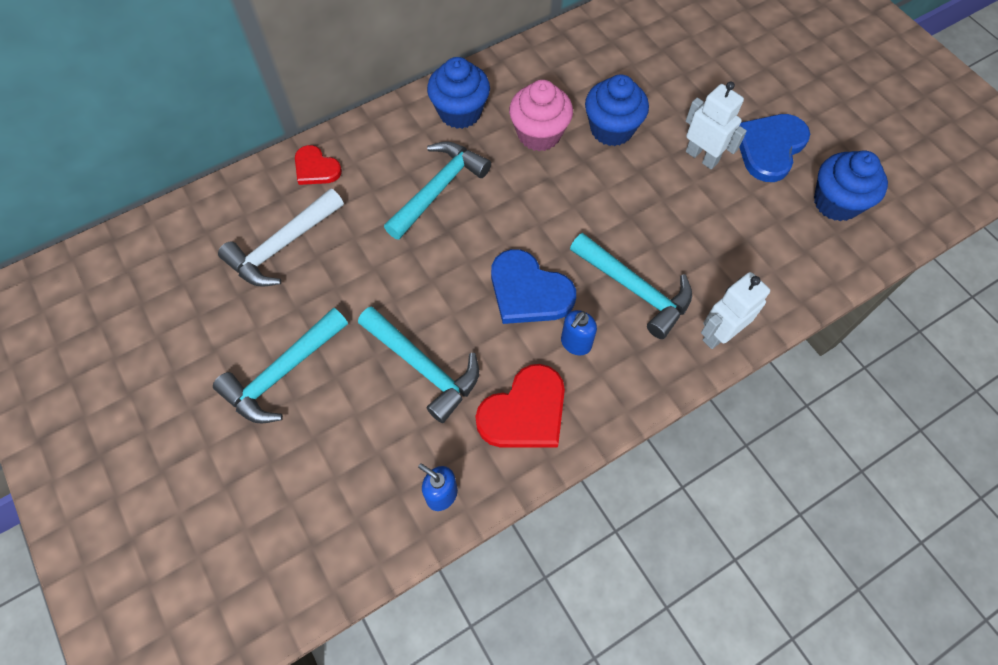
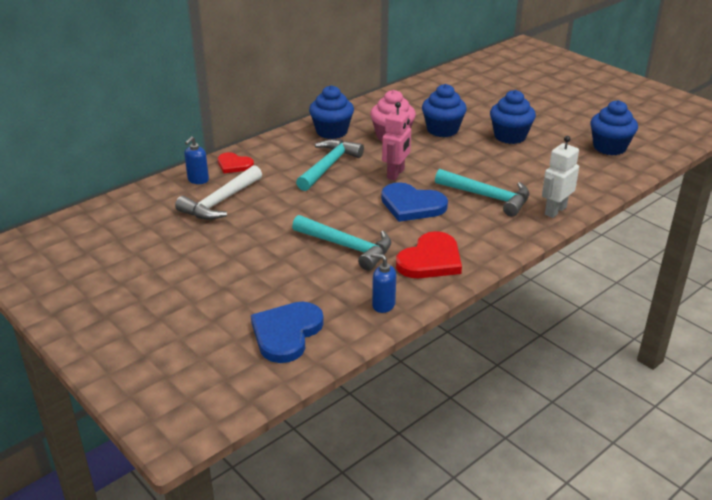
camera: 10 degrees left, 30 degrees down
turquoise hammer [213,307,348,424] -> none
blue soap dispenser [561,310,597,355] -> blue soap dispenser moved to [184,136,209,184]
white robot [686,81,747,170] -> blue cupcake [490,90,536,144]
blue heart [739,114,810,182] -> blue heart moved to [251,302,324,363]
none -> pink robot [382,102,411,180]

